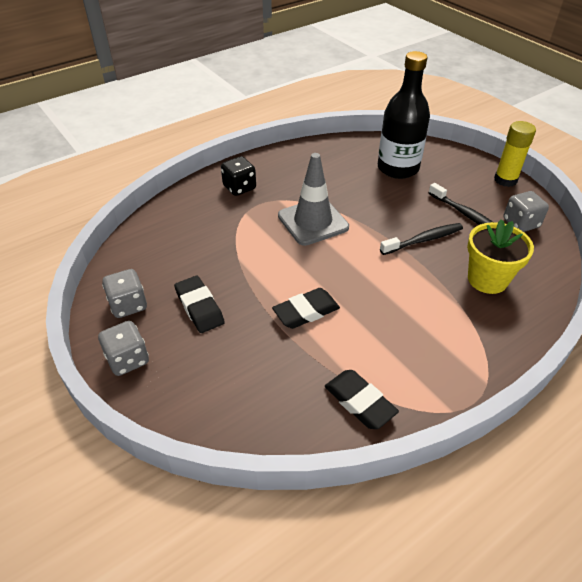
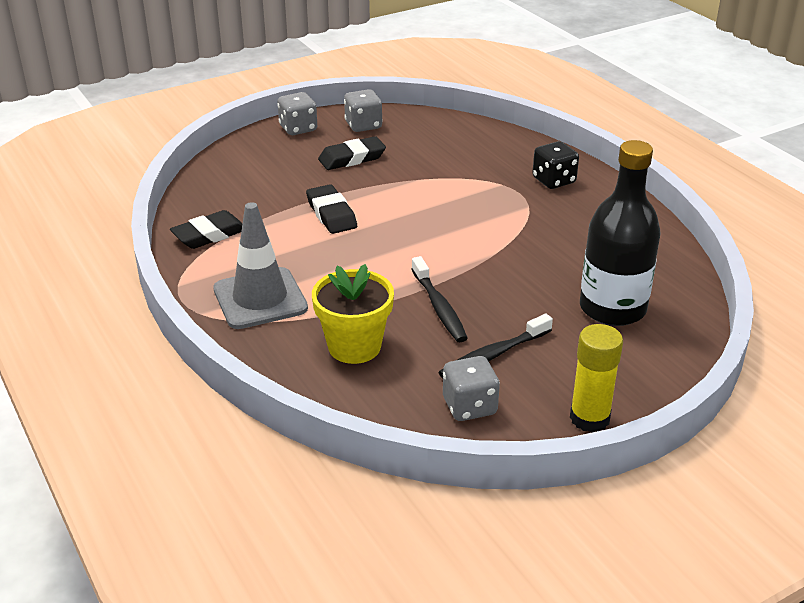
camera: 95 degrees right, 10 degrees down
grey traffic cone [278,153,349,246] -> grey traffic cone moved to [213,202,308,329]

